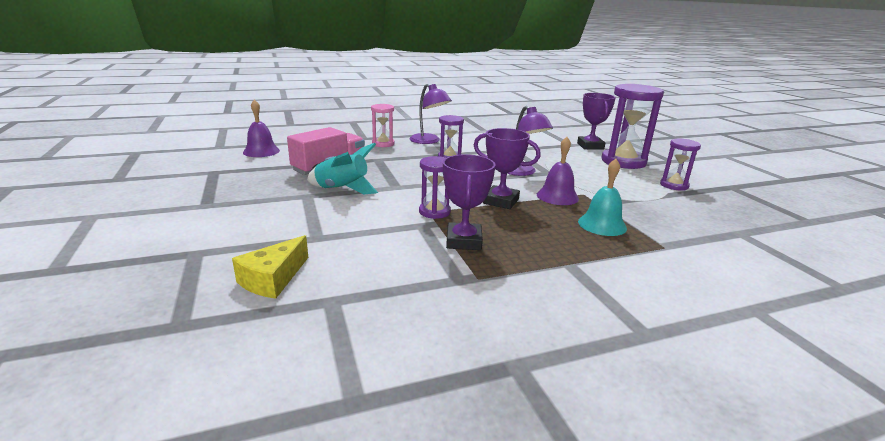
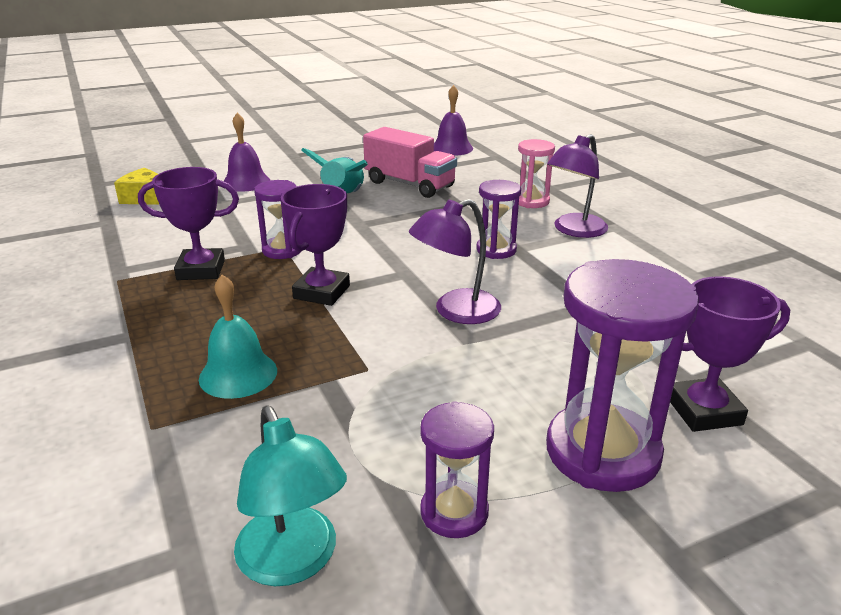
camera: 85 degrees right, 5 degrees up
purple bell [537,137,579,205] -> purple bell moved to [224,113,270,192]
none -> turquoise lamp [234,406,347,586]

